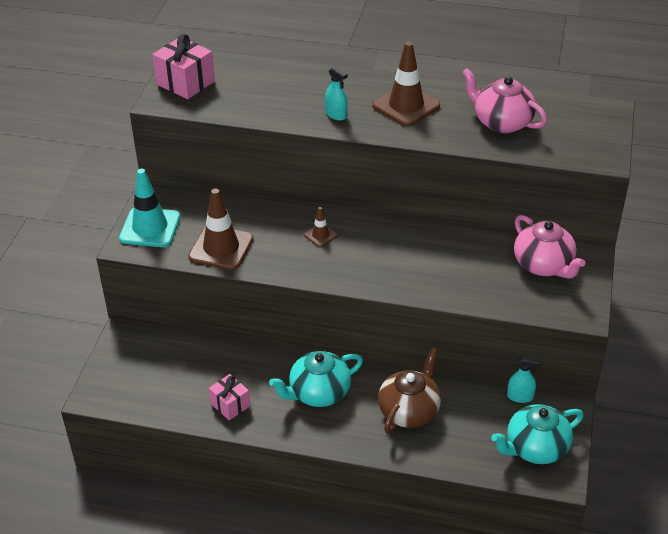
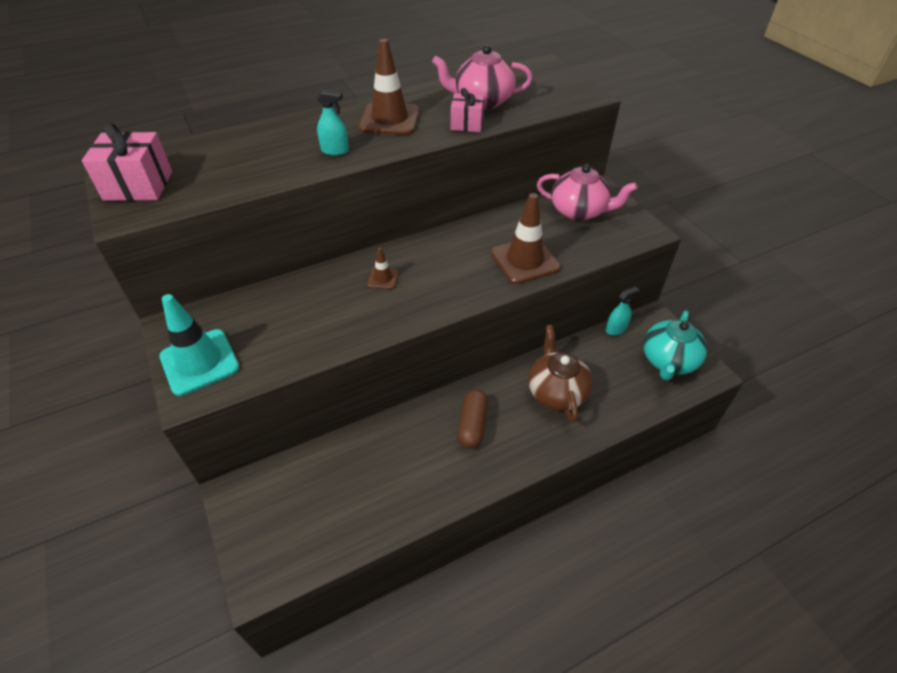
camera: 40 degrees left, 5 degrees up
brown traffic cone [188,189,253,270] -> brown traffic cone moved to [491,193,561,284]
pink gift [209,374,250,421] -> pink gift moved to [451,88,484,132]
turquoise teapot [269,351,363,407] -> brown capsule [458,390,488,448]

